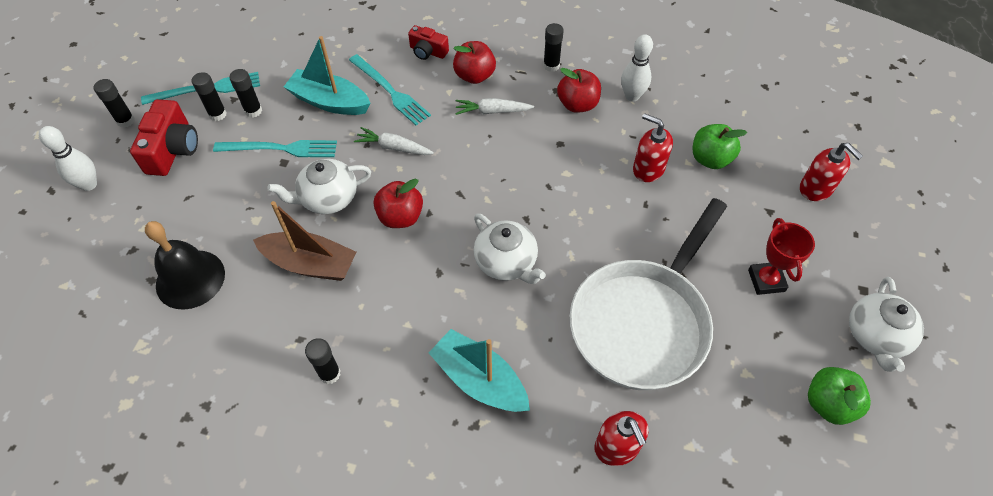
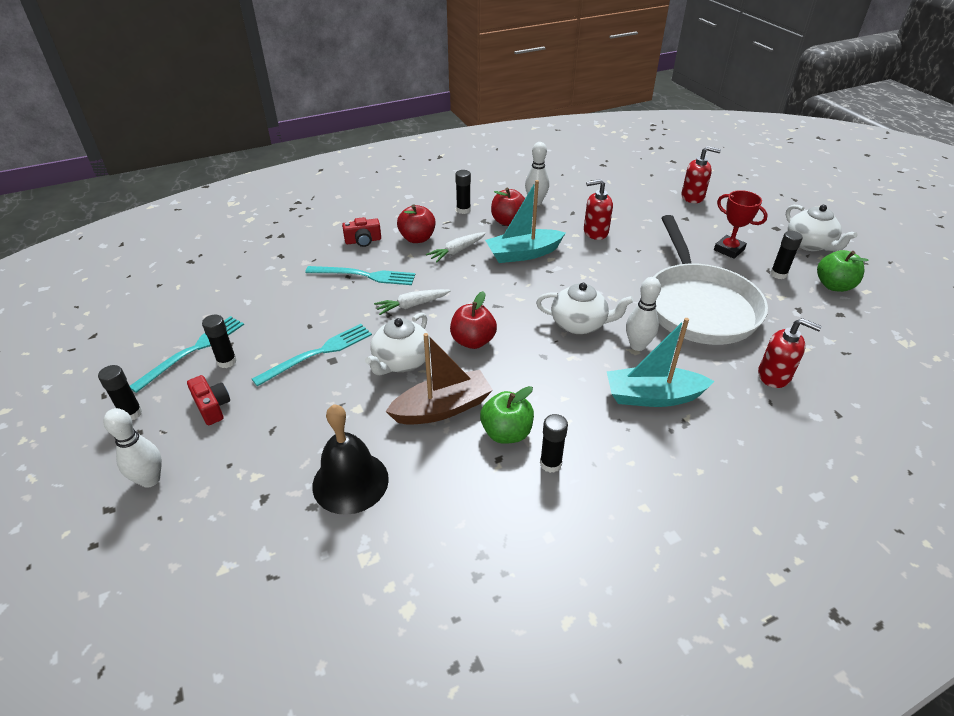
camera: 40 degrees left, 15 degrees down
red camera [130,99,198,176] -> red camera [187,375,230,425], size x0.61
black glue stick [229,69,262,118] -> black glue stick moved to [770,231,803,279]
turquoise boat [284,36,371,115] -> turquoise boat moved to [485,180,565,263]
green apple [693,124,747,169] -> green apple moved to [480,386,534,444]
none -> white bowling pin [626,277,661,351]

